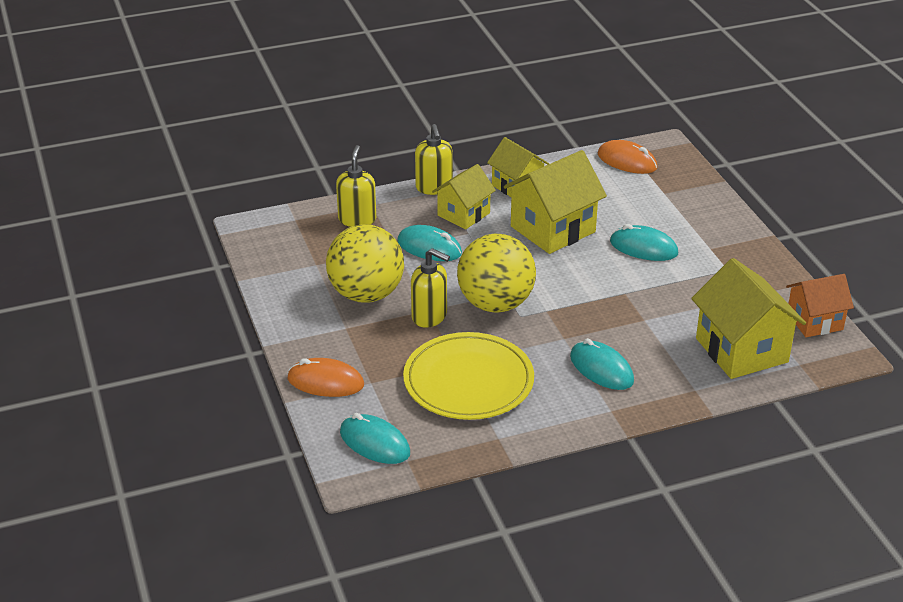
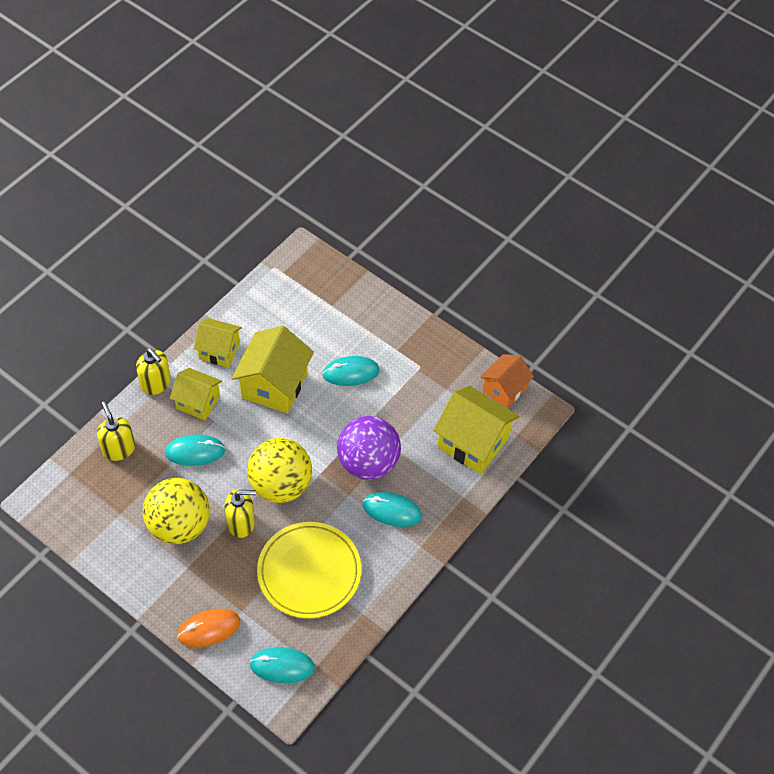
camera: 35 degrees left, 20 degrees up
yellow house [432,164,496,230] -> yellow house turned 75 degrees counterclockwise [170,368,222,420]
orange mouse [598,140,657,174] -> none
none -> purple ball [337,416,401,480]

